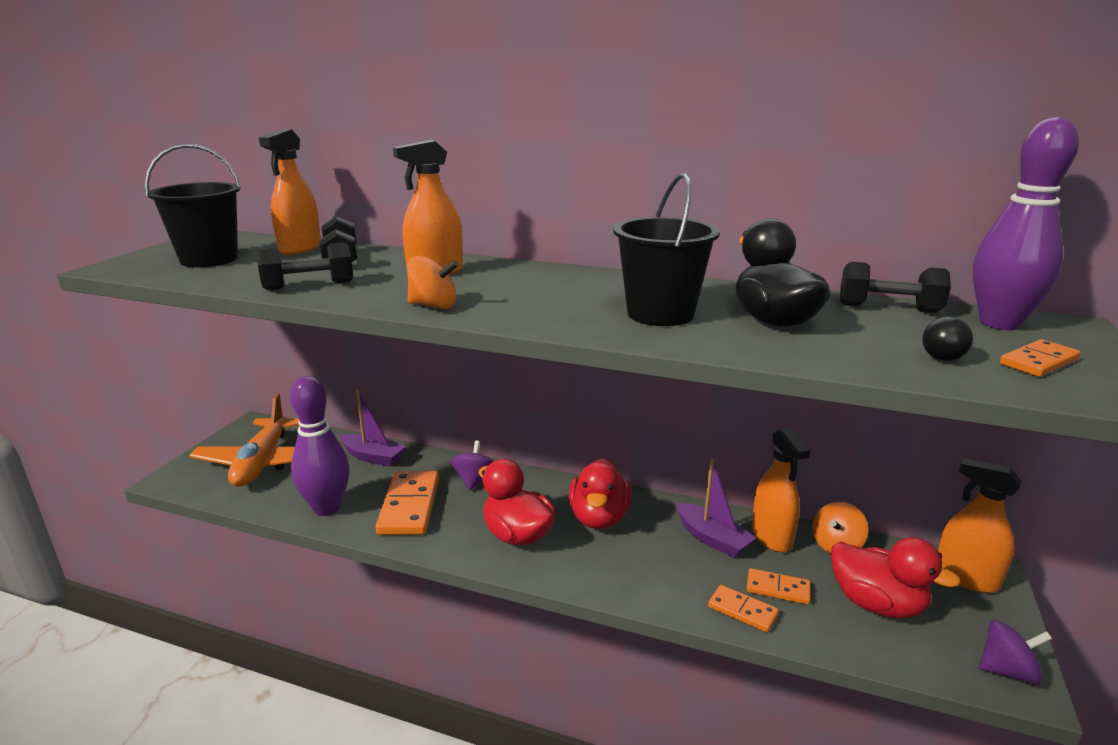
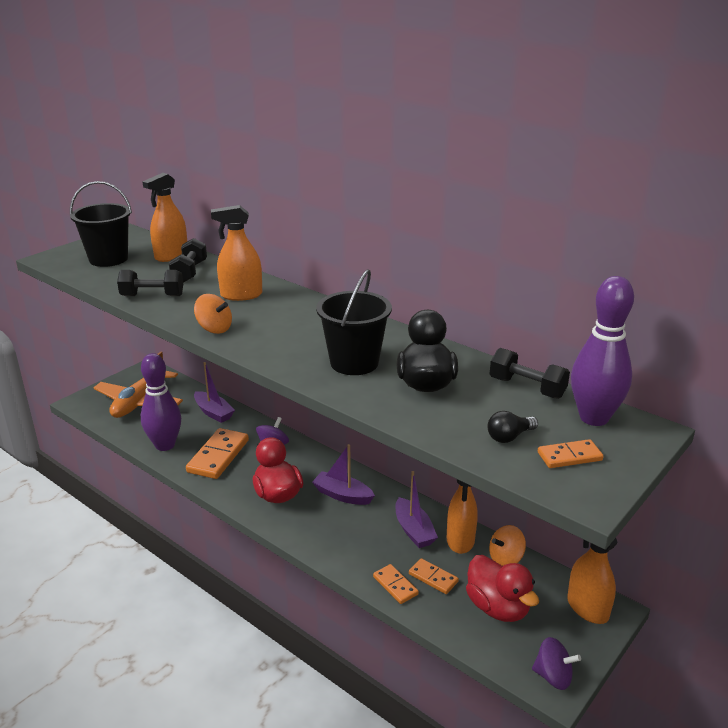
camera: 20 degrees right, 5 degrees up
red duck [569,458,632,529] -> purple boat [312,444,375,505]

